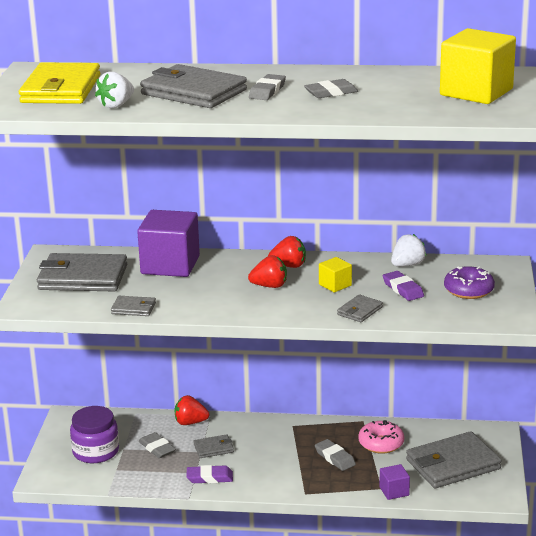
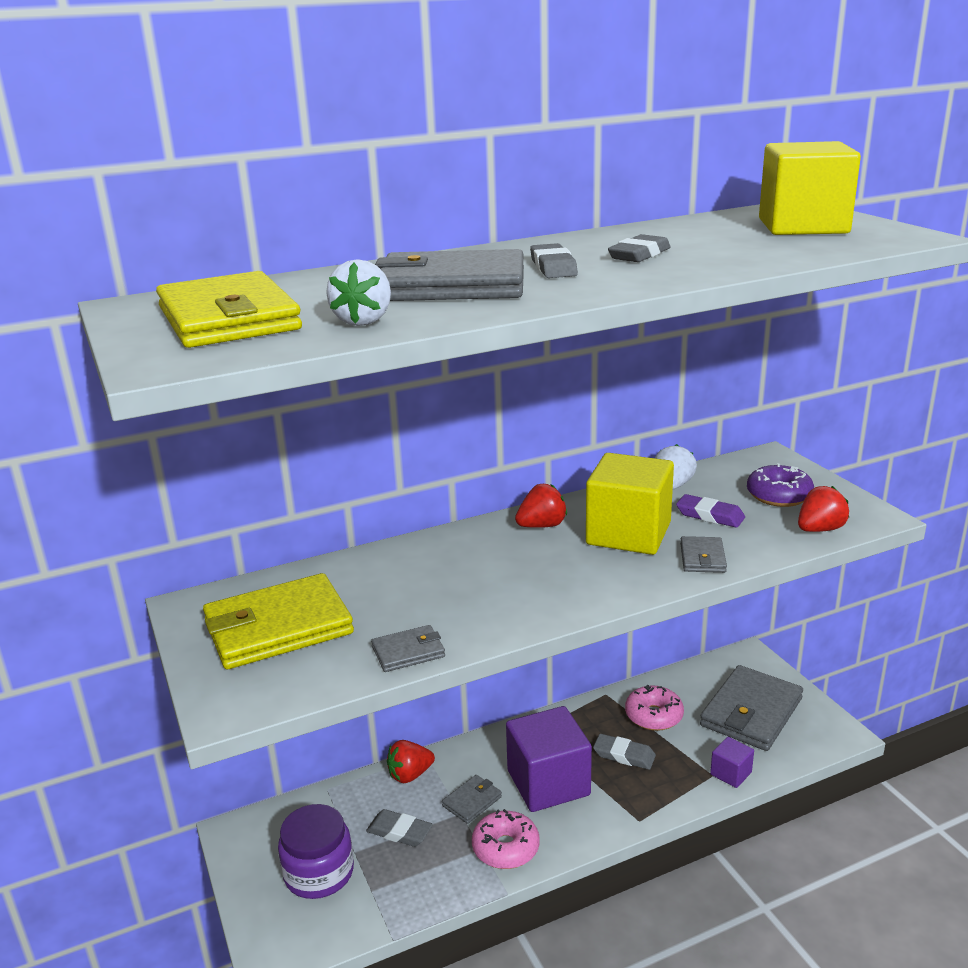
camera: 30 degrees left, 0 degrees up
grey wallet [37,253,127,291] -> yellow wallet [203,573,354,669]
purple cube [137,210,200,277] -> purple cube moved to [506,706,592,812]
purple eraser [187,465,233,483] -> pink donut [472,809,540,869]
red strawberry [248,255,287,288] -> red strawberry moved to [798,486,849,532]
yellow cube [319,257,352,292] -> yellow cube [586,453,674,555], size x2.13

